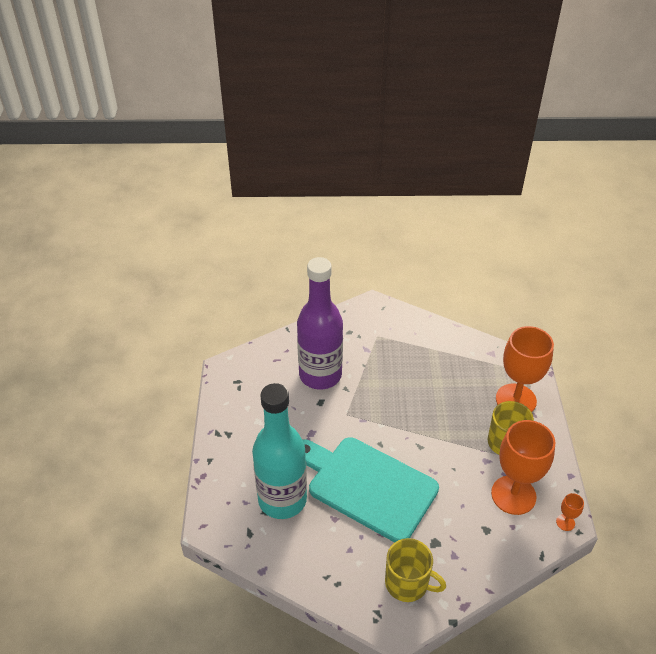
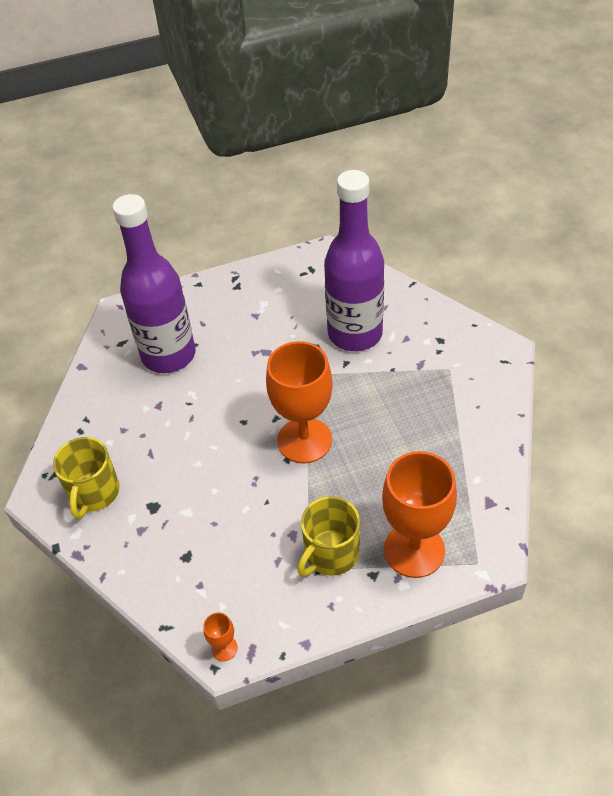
camera: 75 degrees right, 5 degrees up
turquoise bottle [252,383,307,519] -> purple bottle [112,194,196,373]
turquoise cutting board [303,437,439,542] -> none
orange goblet [491,420,555,515] -> orange goblet moved to [266,341,333,464]

